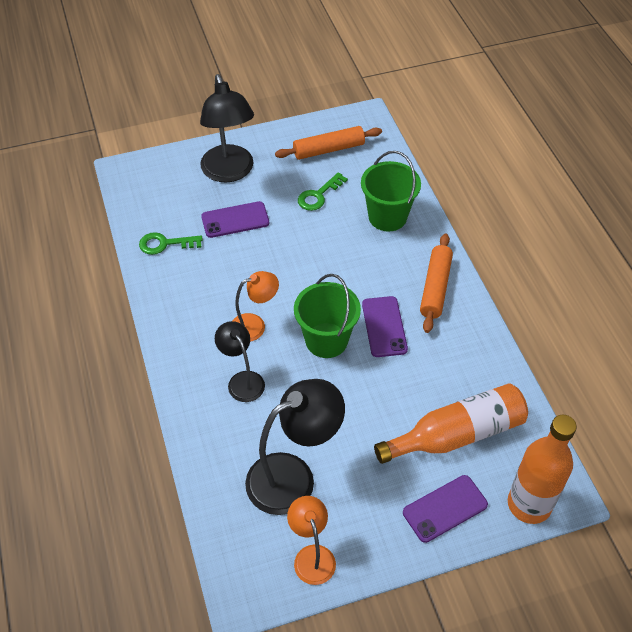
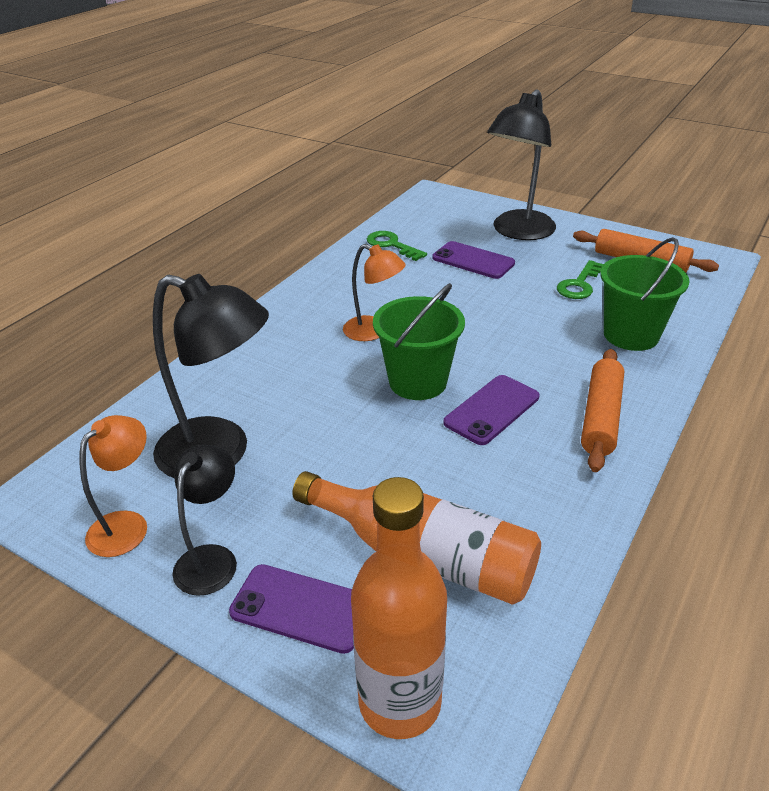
camera: 50 degrees right, 15 degrees down
black lamp [215,321,265,402] -> black lamp moved to [172,445,237,596]
green key [298,172,348,211] -> green key turned 60 degrees counterclockwise [557,260,604,299]
orange rolling pin [420,233,453,333] -> orange rolling pin turned 45 degrees counterclockwise [581,349,624,472]

